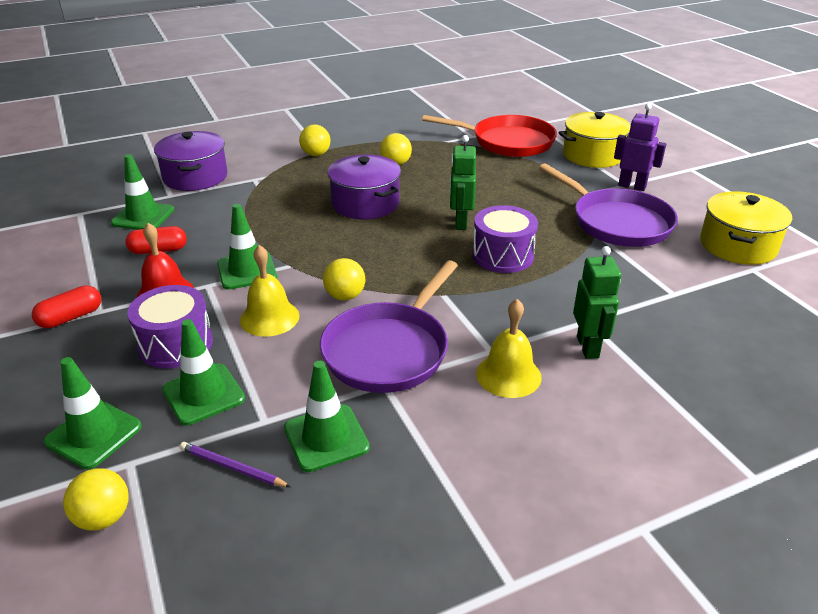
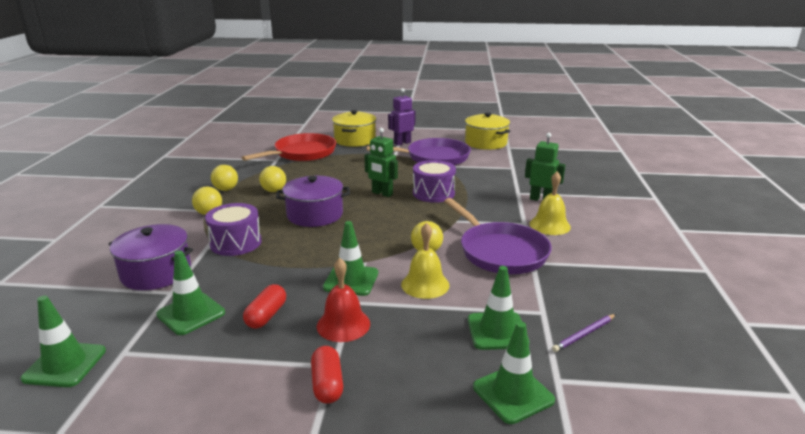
camera: 60 degrees left, 10 degrees down
yellow ball [63,468,129,531] -> yellow ball moved to [211,165,238,191]
purple drum [127,285,213,369] -> purple drum moved to [205,203,262,256]
green traffic cone [284,361,370,472] -> green traffic cone moved to [21,296,106,387]

